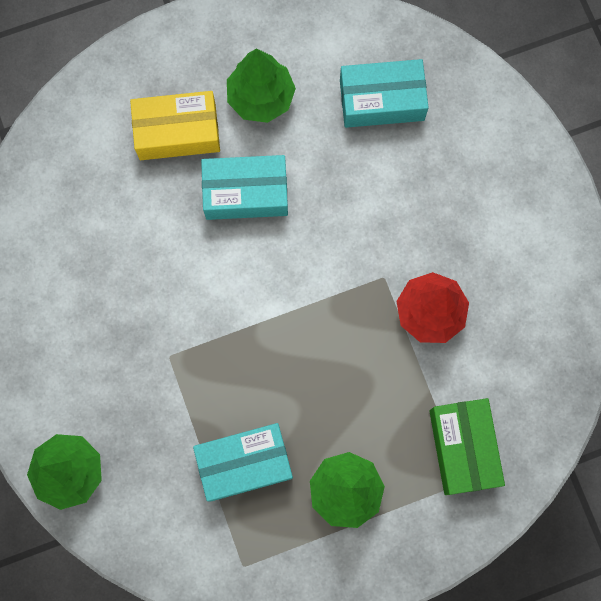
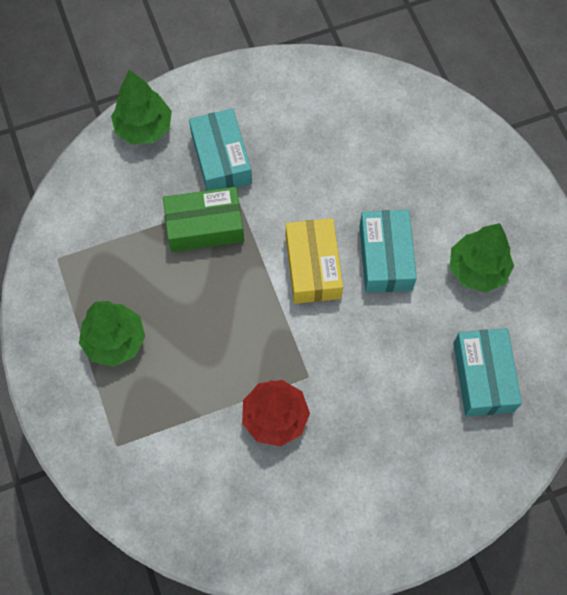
camera: 90 degrees right, 10 degrees down
yellow box [130,91,220,160] -> yellow box moved to [286,218,343,304]
turquoise box [193,423,293,502] -> turquoise box moved to [189,108,252,191]
green box [429,398,505,495] -> green box moved to [163,187,244,252]

